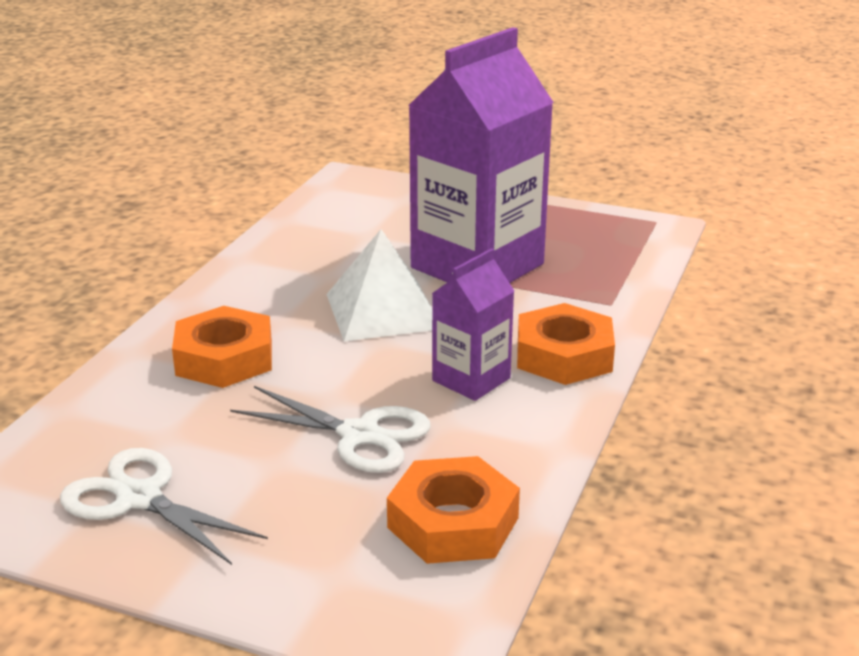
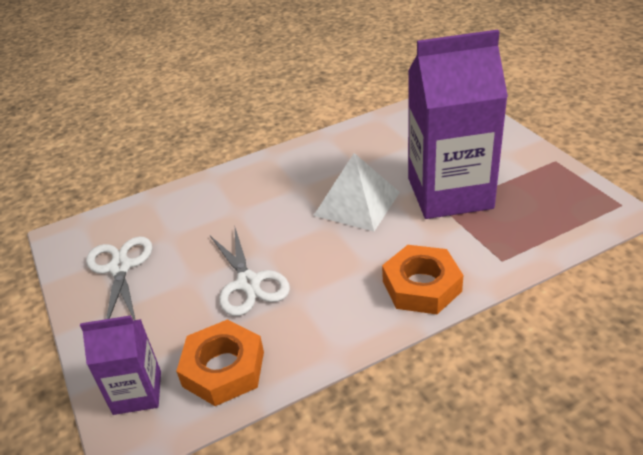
camera: 45 degrees right, 10 degrees up
orange nut [172,306,272,388] -> none
purple carton [432,248,514,401] -> purple carton moved to [80,315,161,415]

